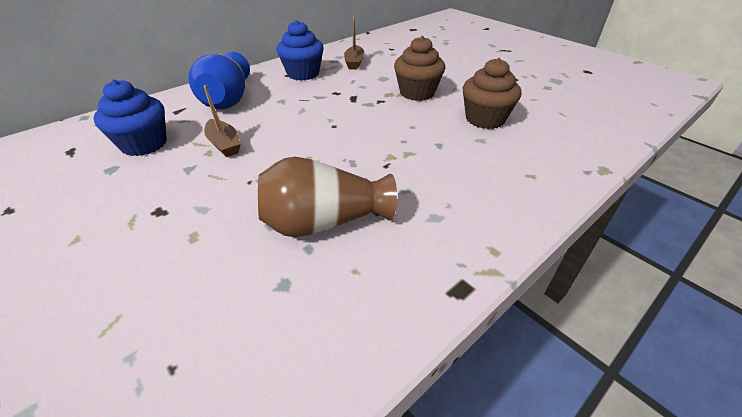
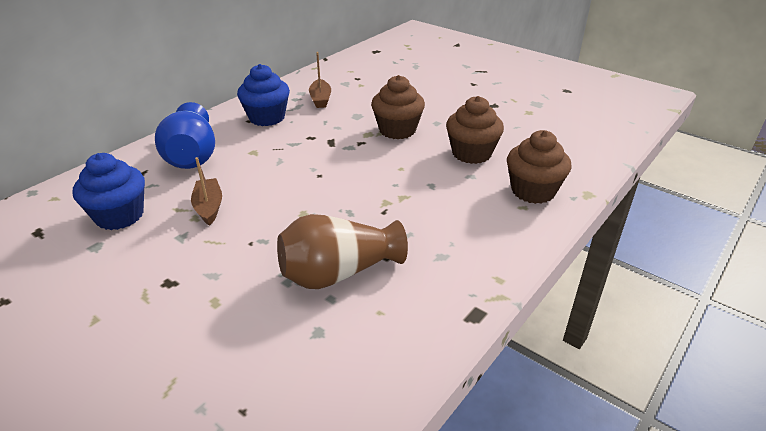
camera: 10 degrees left, 5 degrees down
brown boat [204,85,241,157] -> brown boat turned 150 degrees counterclockwise [191,157,222,226]
none -> brown cupcake [507,130,572,204]

